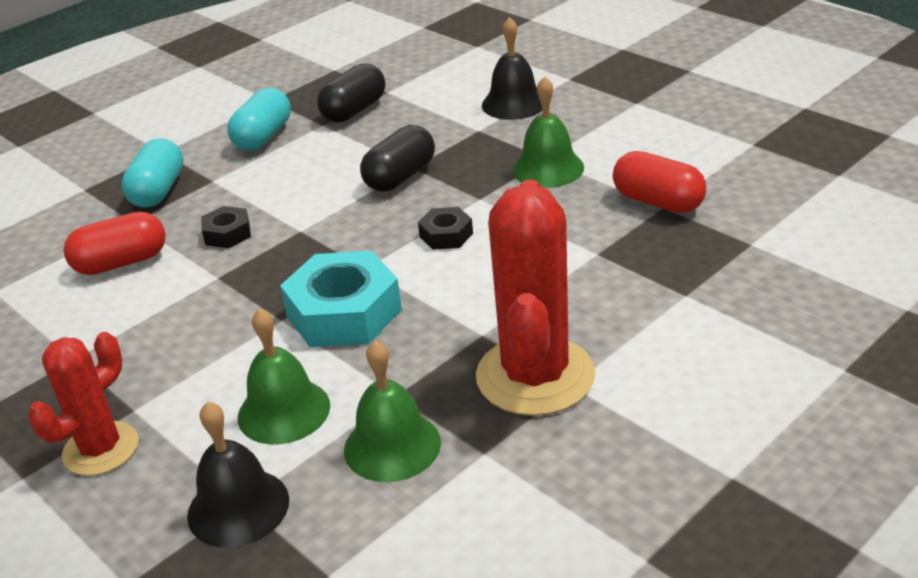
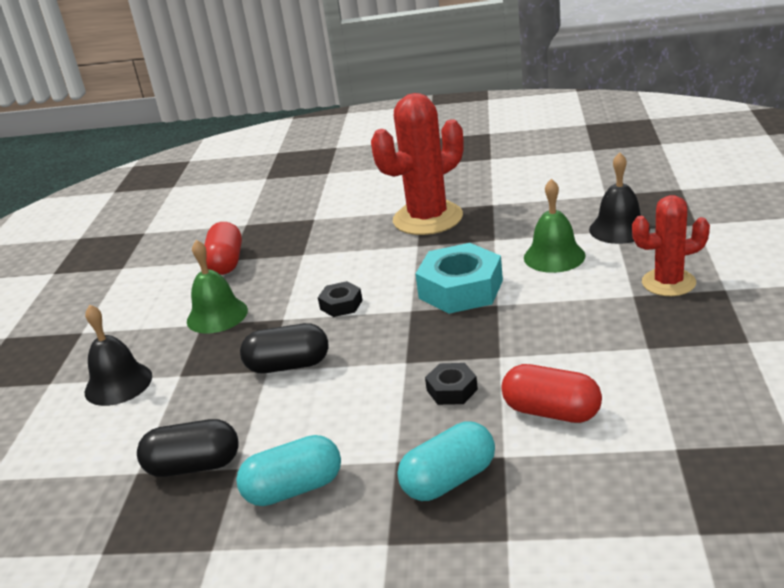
camera: 130 degrees left, 5 degrees down
green bell [344,340,441,482] -> none

